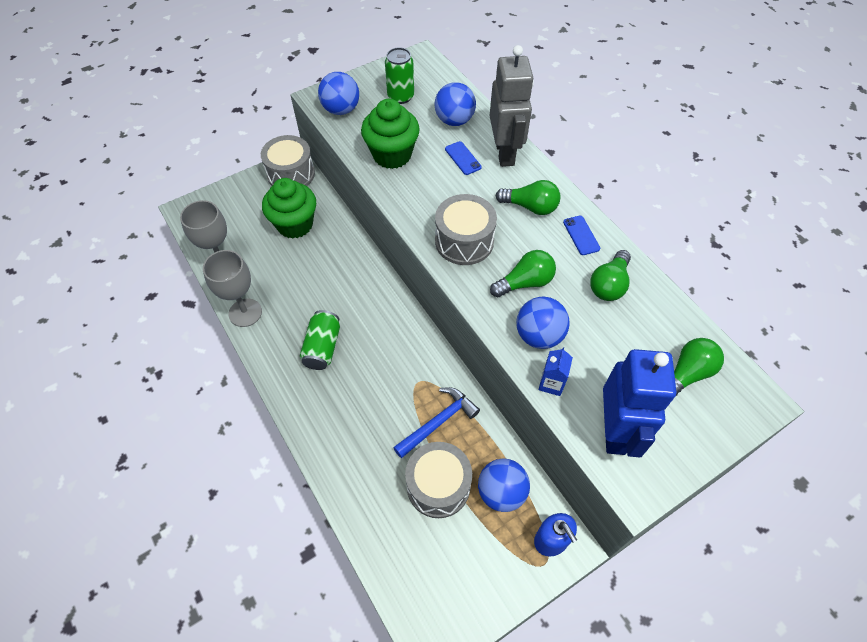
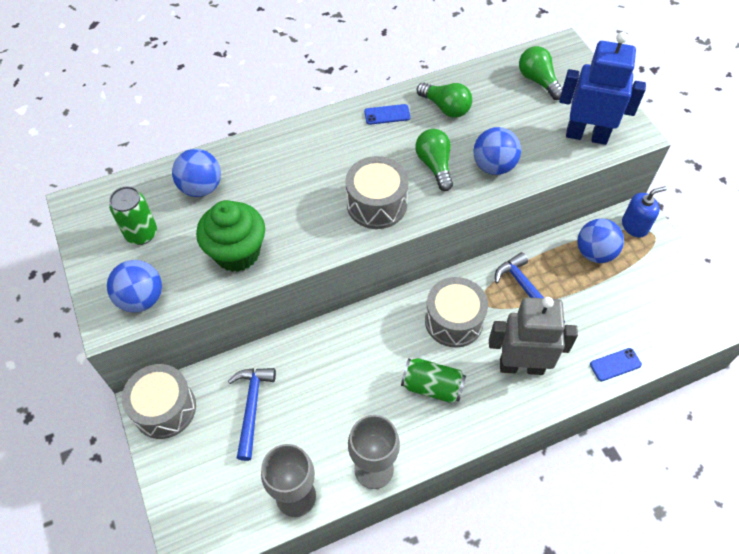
camera: 80 degrees left, 0 degrees up
green cupcake [262,178,316,239] -> blue hammer [228,368,276,461]
grey drum [405,442,472,518] -> grey drum moved to [425,277,488,347]
blue phone [445,141,482,175] -> blue phone moved to [590,348,642,381]
grey robot [490,45,534,167] -> grey robot moved to [489,297,578,375]
green light bulb [495,180,560,215] -> none
blue carton [539,347,573,396] -> none

